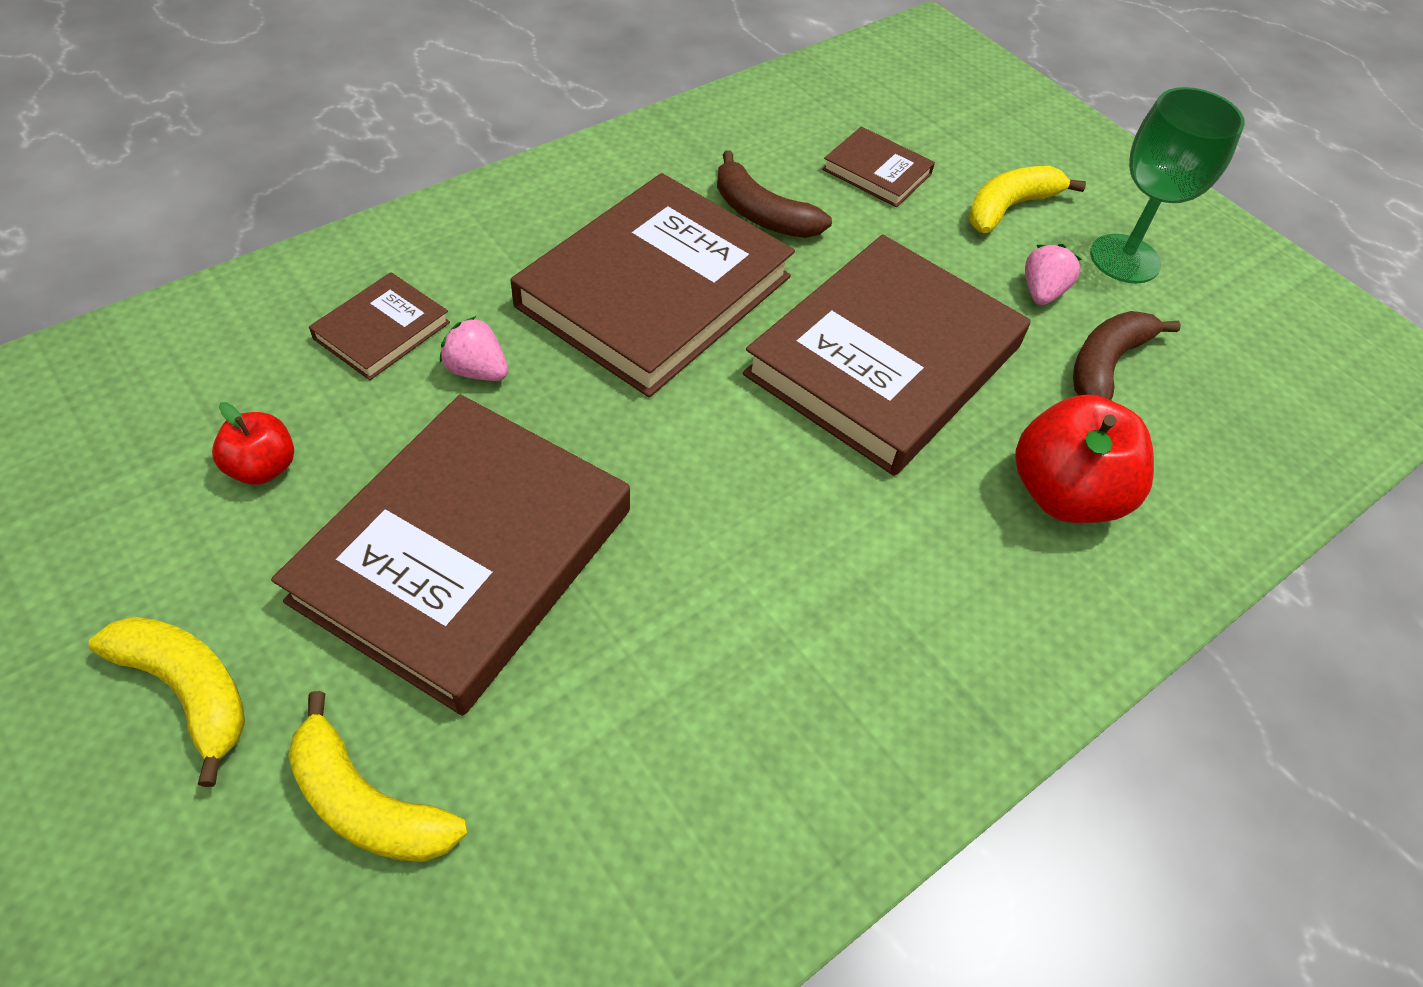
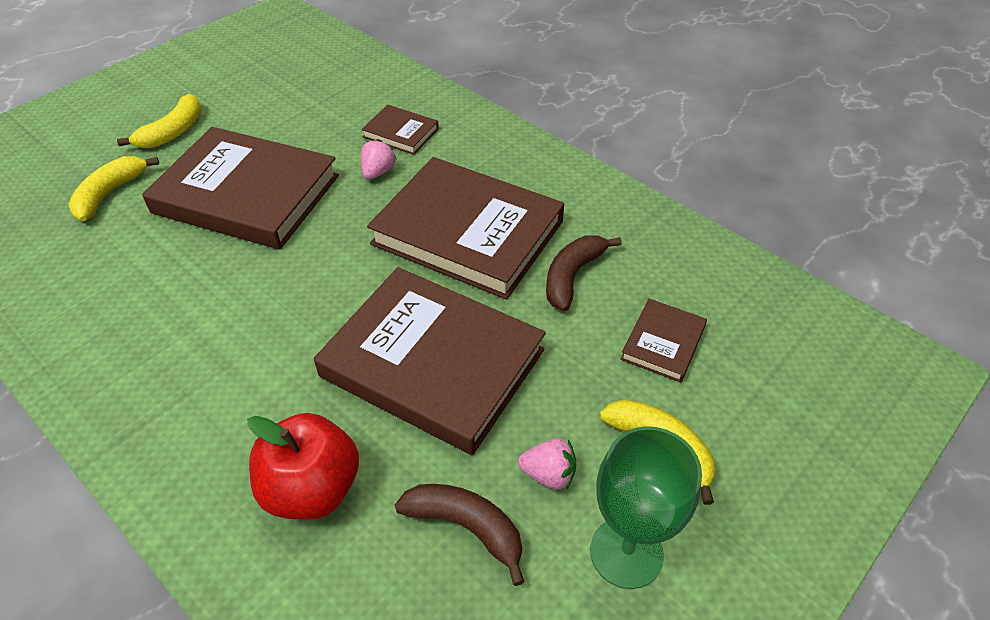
camera: 85 degrees right, 5 degrees down
red apple [212,402,294,485] -> none

